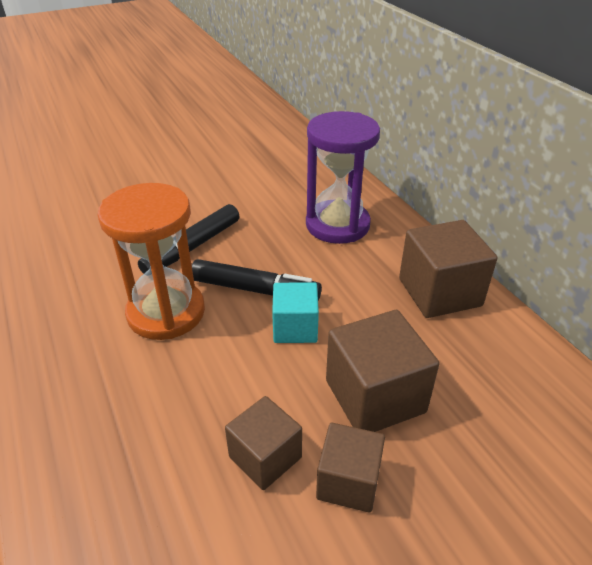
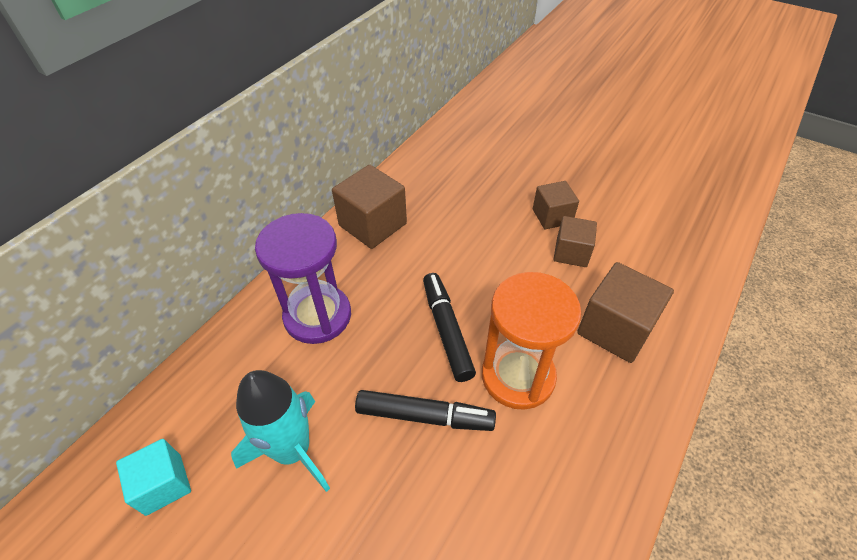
camera: 120 degrees left, 10 degrees up
turquoise cube [272,283,319,343] -> turquoise cube moved to [116,439,191,516]
brown cube [326,310,439,432] -> brown cube moved to [577,262,674,363]
none -> turquoise rocket [231,370,330,492]

